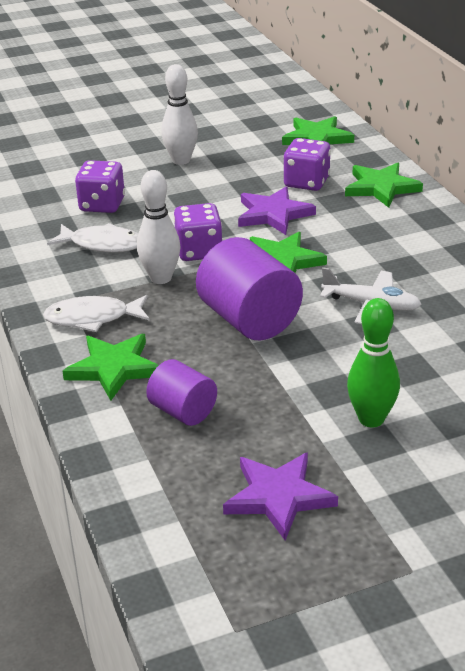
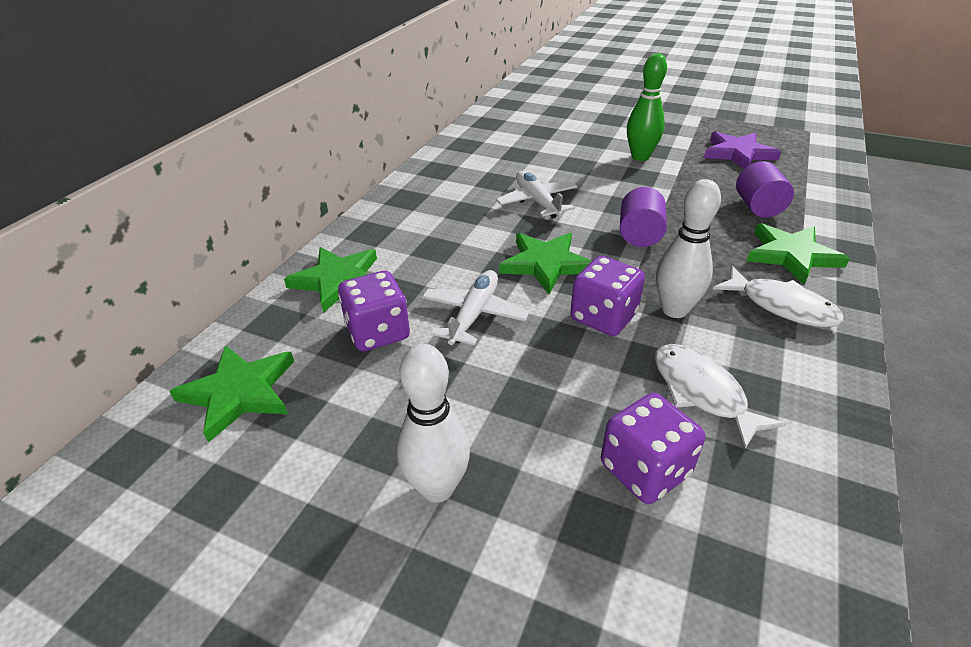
camera: 135 degrees left, 5 degrees up
purple cylinder [196,237,303,340] -> purple cylinder [620,187,667,247], size x0.59
purple star [238,186,316,235] -> white plane [422,270,529,345]

